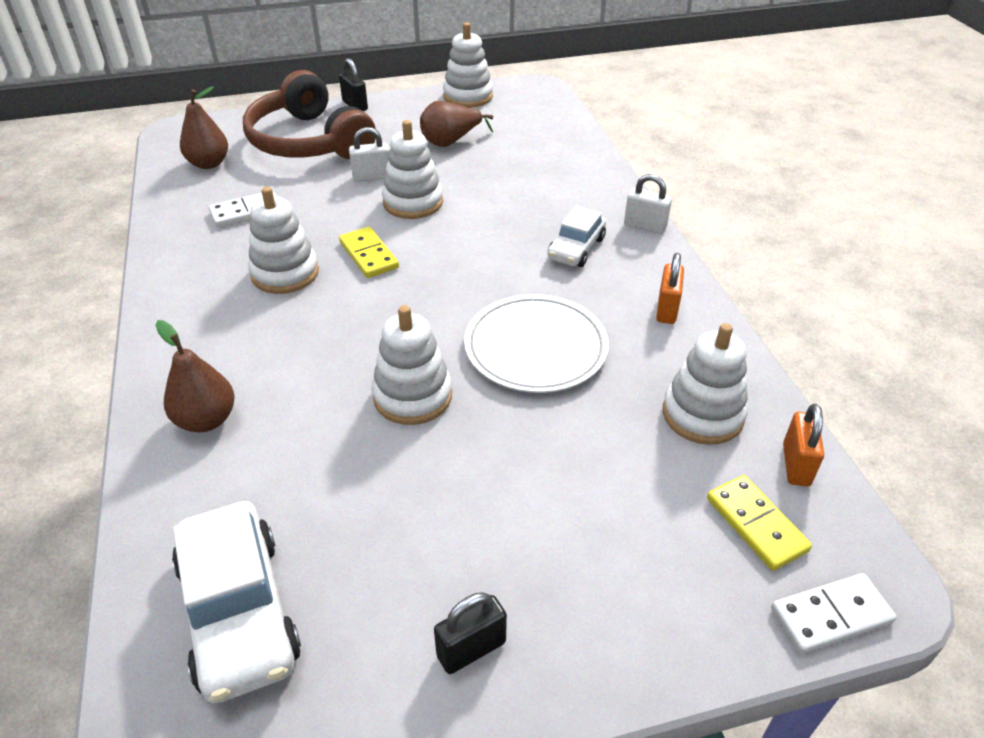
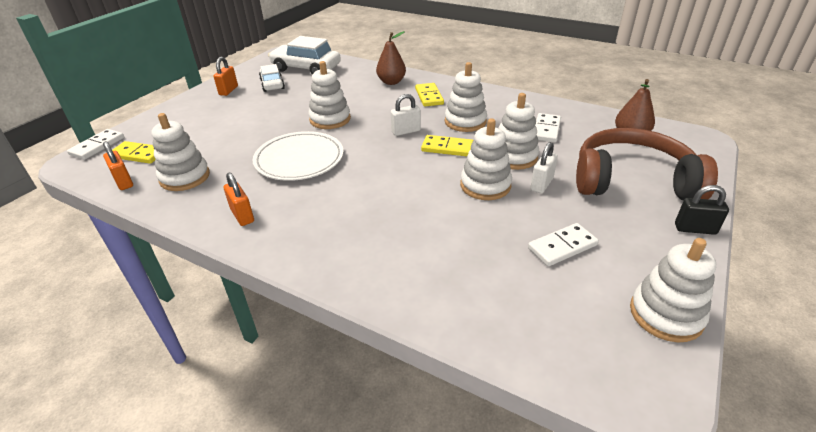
camera: 135 degrees right, 5 degrees down
brown pear [420,101,493,147] -> white domino [528,223,599,266]
black padlock [434,592,507,674] -> orange padlock [214,57,238,96]
white car [548,206,606,267] -> white car moved to [259,64,285,92]
white padlock [624,174,672,234] -> white padlock moved to [391,94,421,136]
none -> yellow domino [415,83,444,107]
none -> white stacking toy [499,93,539,170]

